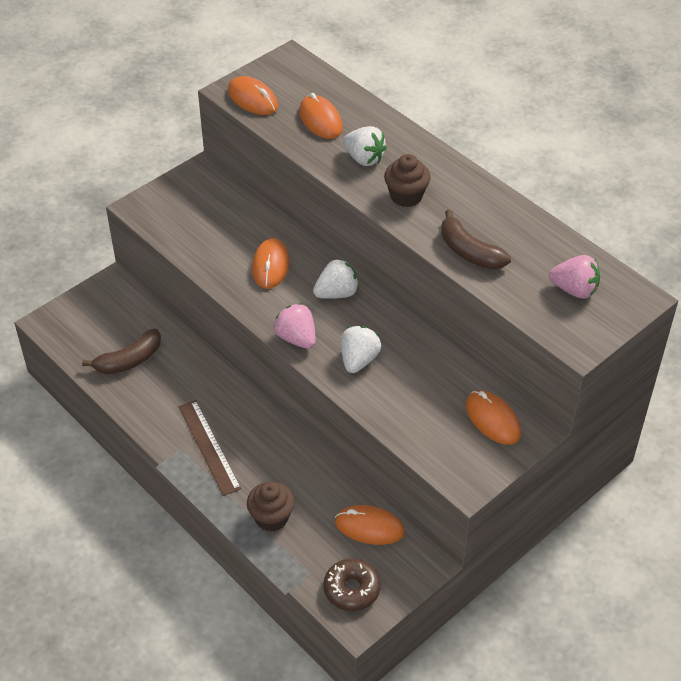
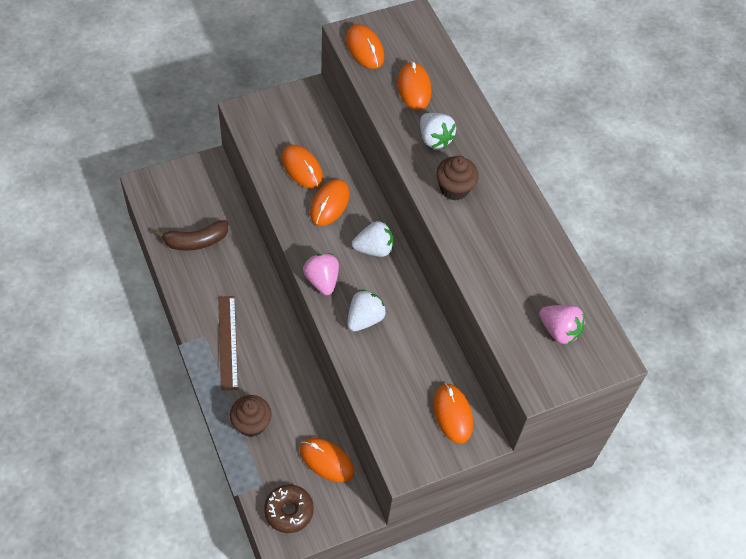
camera: 15 degrees right, 10 degrees up
brown banana [441,210,511,269] -> none
none -> orange mouse [282,145,323,189]

